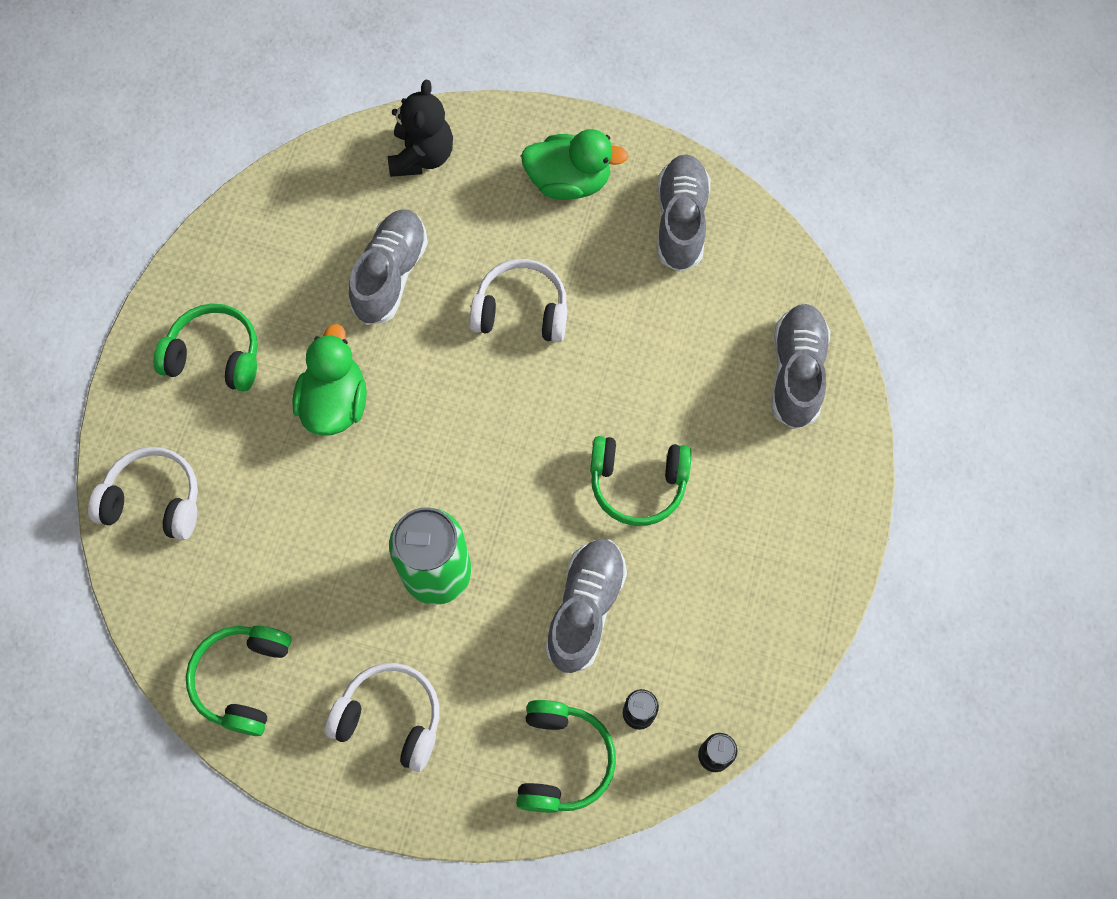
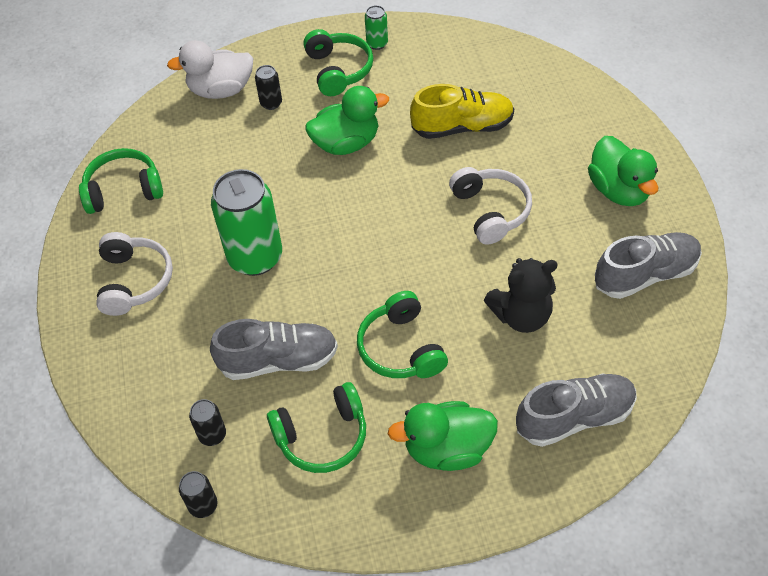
camera: 65 degrees right, 15 degrees down
white headphones [88,447,198,540] -> white duck [167,40,253,99]
grey shoe [349,209,428,325] -> yellow shoe [410,84,514,139]
black teddy bear [388,80,453,177] -> black teddy bear moved to [484,258,558,333]
green headphones [516,700,616,813] -> green headphones moved to [267,382,366,473]
none -> black can [255,65,282,110]
none -> green can [365,5,388,50]
none -> green duck [388,401,498,471]

